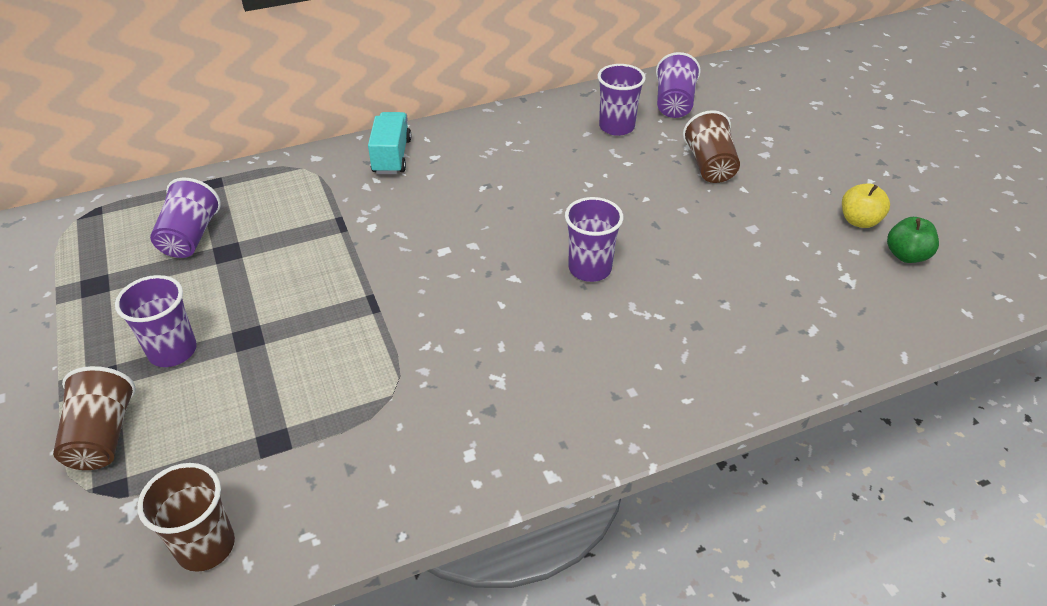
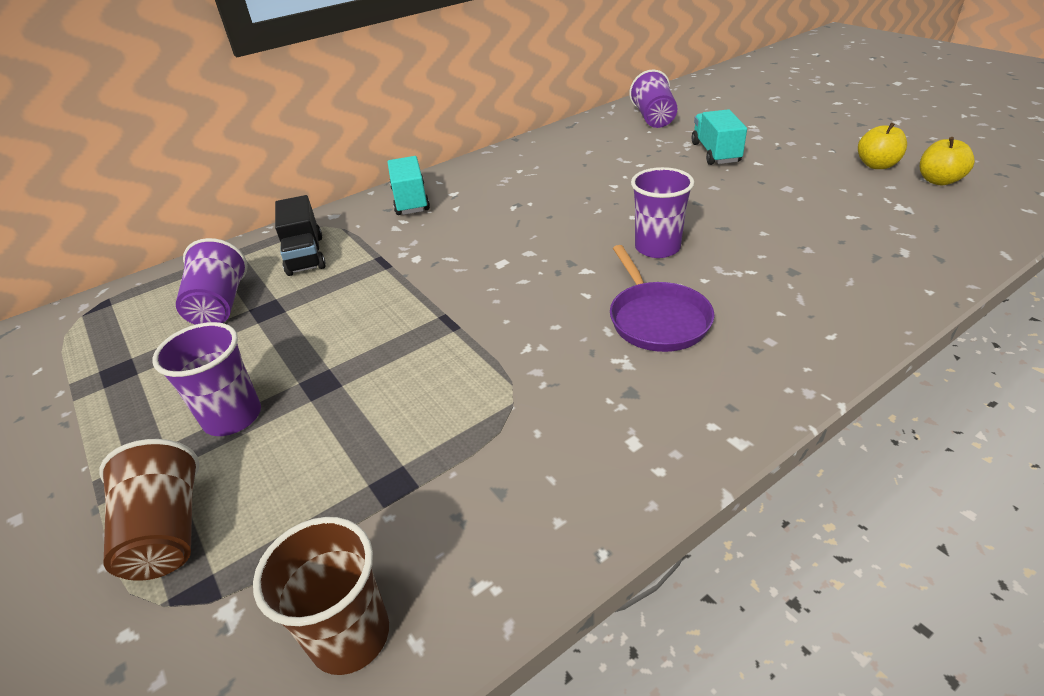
camera: 10 degrees left, 5 degrees down
purple cup [598,64,646,136] -> none
brown cup [683,110,740,183] -> turquoise truck [691,109,747,165]
green apple [887,217,939,263] -> yellow apple [920,137,975,185]
none -> black truck [275,195,326,276]
none -> purple pan [610,245,714,352]

